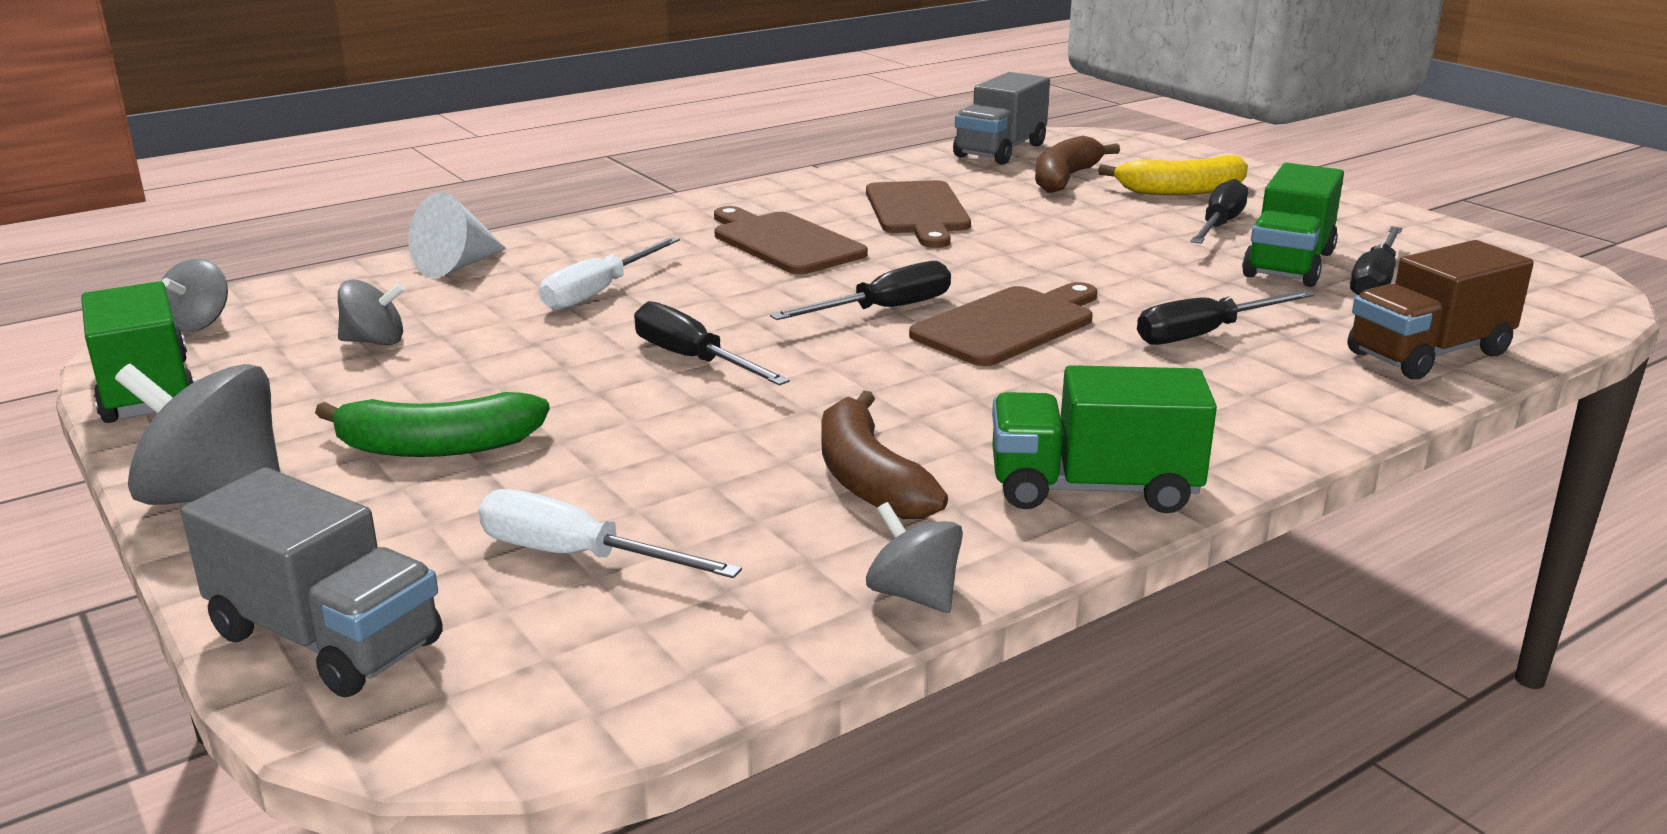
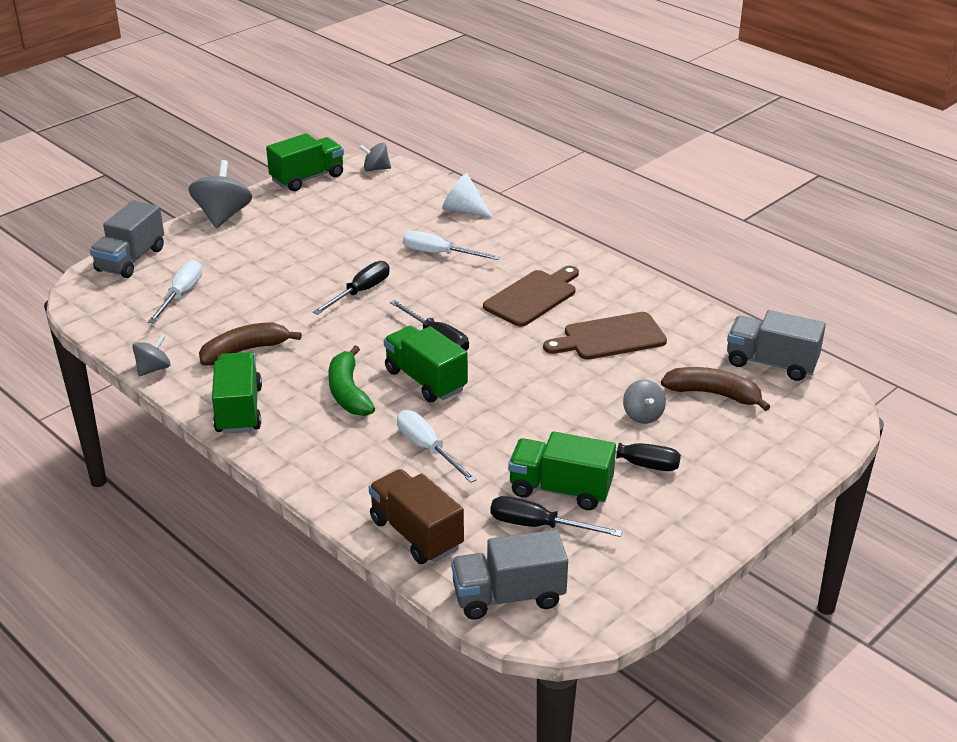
camera: 80 degrees right, 10 degrees up
green banana [315,392,550,457] -> green banana moved to [328,345,375,416]
grey spinning top [338,279,405,345] -> grey spinning top moved to [623,380,666,424]
brown cutting board [909,282,1097,366] -> green truck [384,326,468,402]
yellow banana [1098,155,1248,195] -> none
black screwdriver [1137,290,1314,345] -> white screwdriver [397,410,477,483]
none -> grey truck [451,530,568,620]

